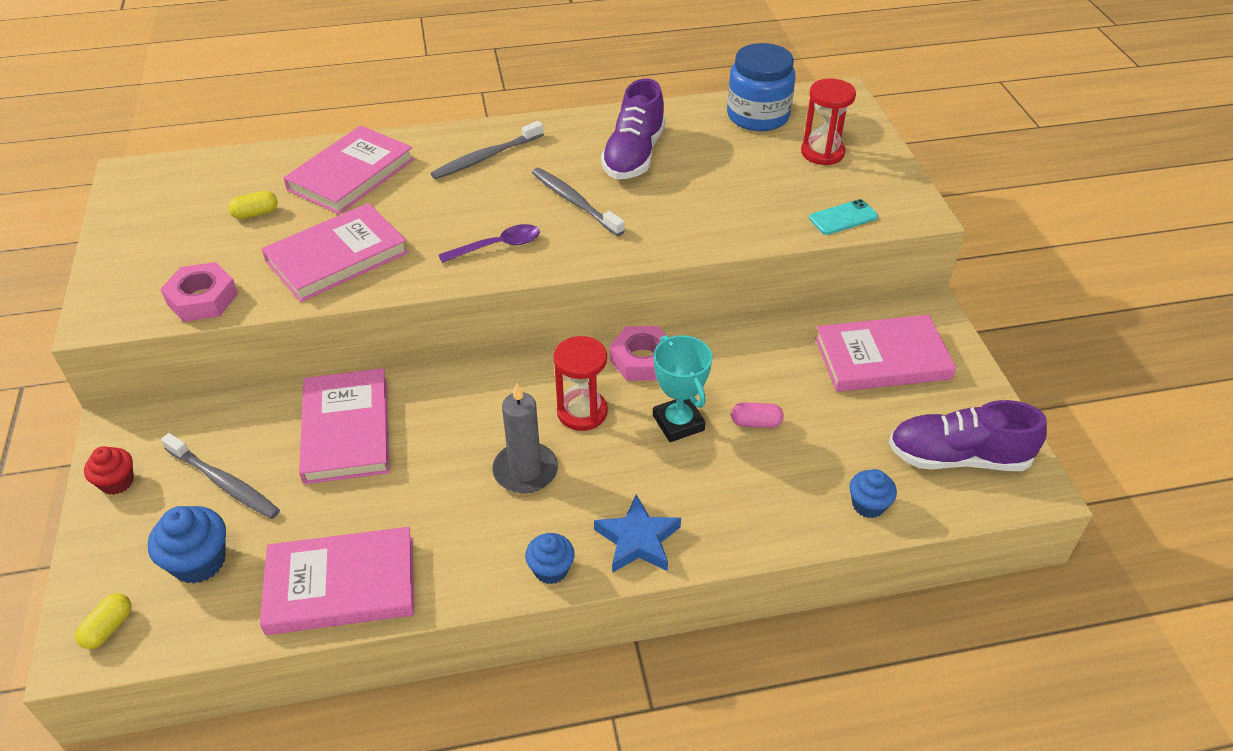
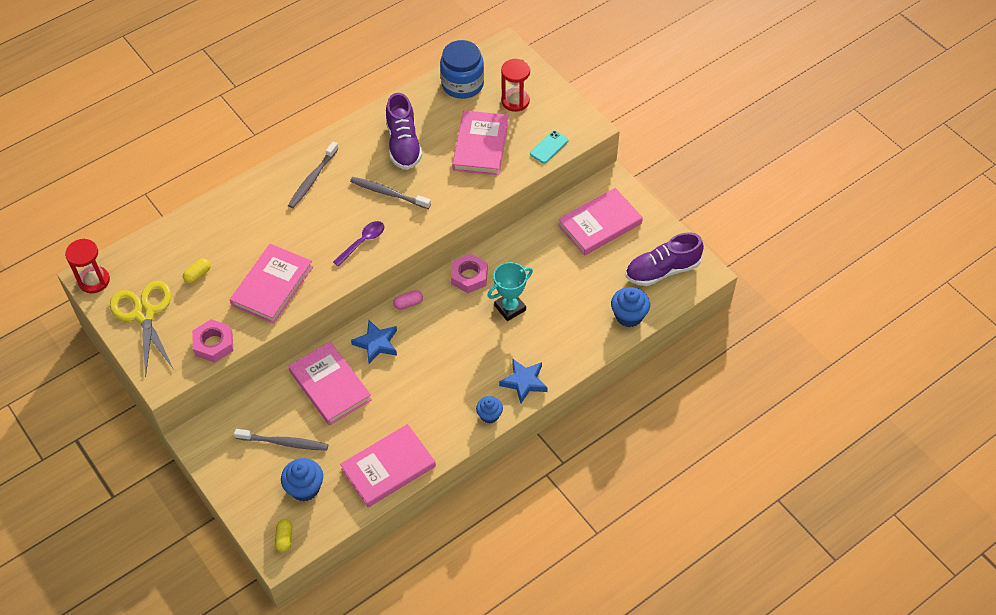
camera: 25 degrees left, 10 degrees up
red cupcake [84,446,134,495] -> none
pink book [283,125,414,214] -> pink book moved to [452,110,509,175]
grey candle [492,383,558,493] -> none
red hourglass [554,336,608,431] -> red hourglass moved to [65,239,110,293]
turquoise trophy [653,335,712,442] -> turquoise trophy turned 75 degrees counterclockwise [487,262,533,321]
pink capsule [731,402,784,428] -> pink capsule moved to [393,290,423,310]
blue cupcake [849,469,897,518] -> blue cupcake [611,287,650,327], size x1.52
none -> yellow scissors [110,281,174,377]
none -> blue star [351,320,397,364]

